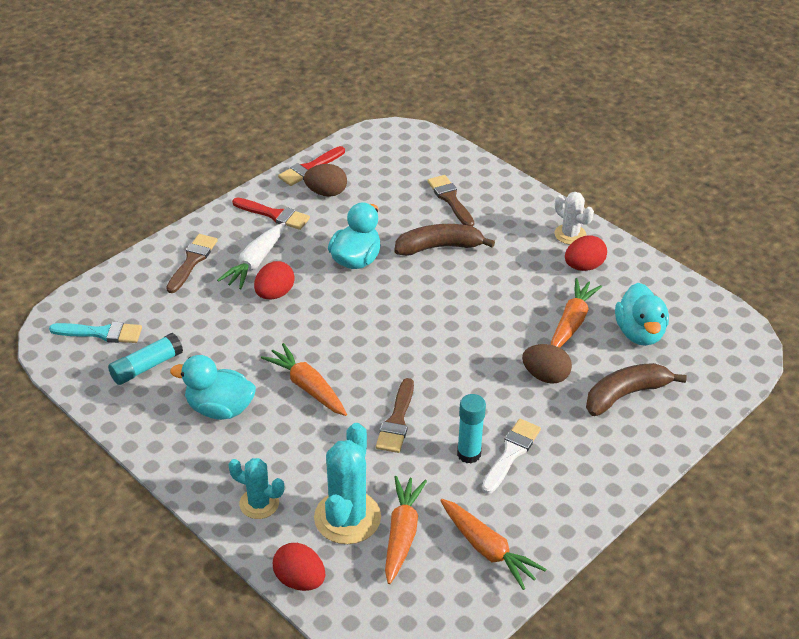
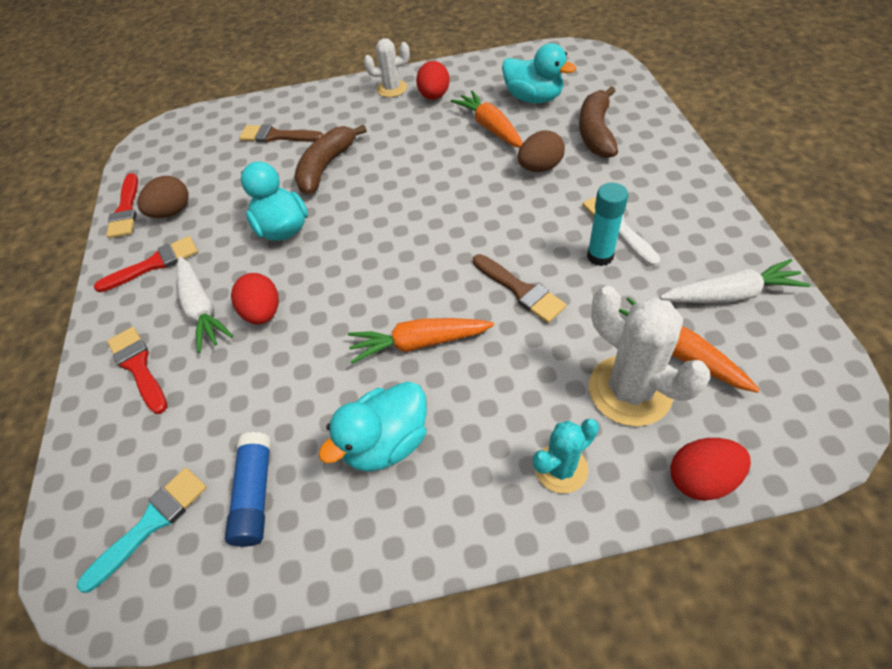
camera: 50 degrees left, 10 degrees up
turquoise glue stick [108,333,183,385] -> blue glue stick [225,432,271,547]
brown brush [166,234,218,293] -> red brush [107,327,167,414]
turquoise cactus [314,423,381,544] -> white cactus [589,286,710,426]
orange carrot [440,499,546,590] -> white carrot [660,259,811,303]

